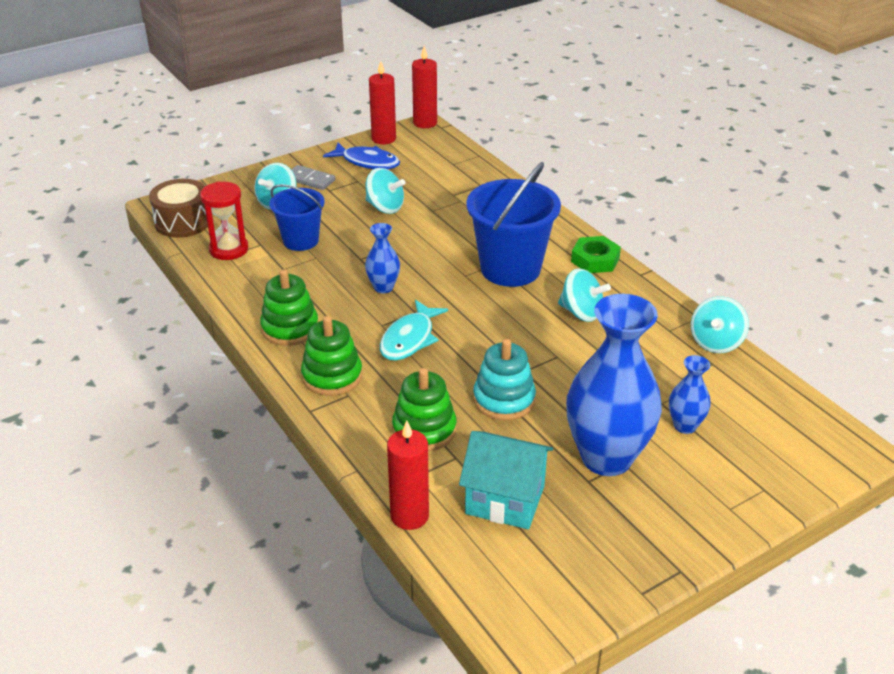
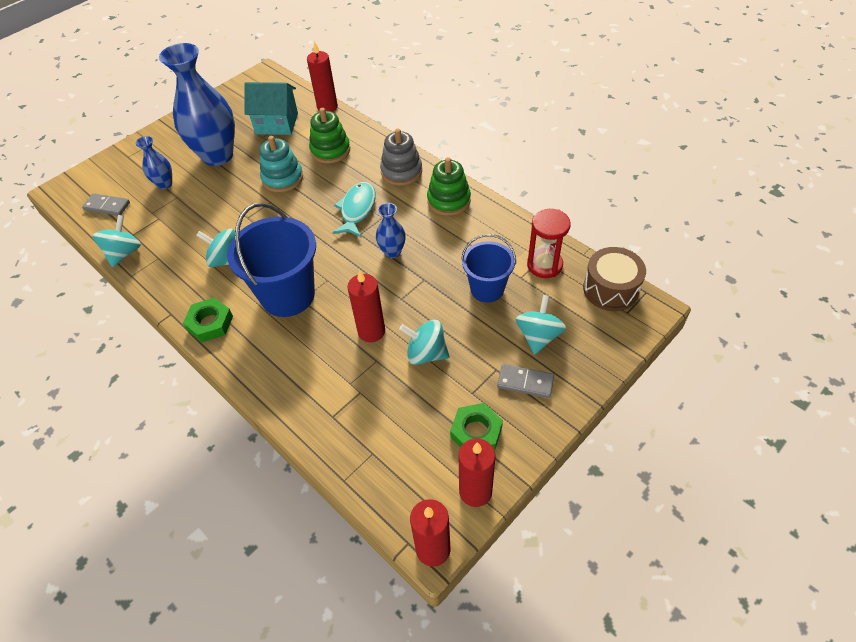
camera: 170 degrees right, 15 degrees up
green stacking toy [301,316,362,396] -> grey stacking toy [380,129,422,186]
blue fish [323,142,400,169] -> green nut [450,403,503,451]
none -> grey domino [82,193,130,216]
none -> red candle [347,270,385,342]

